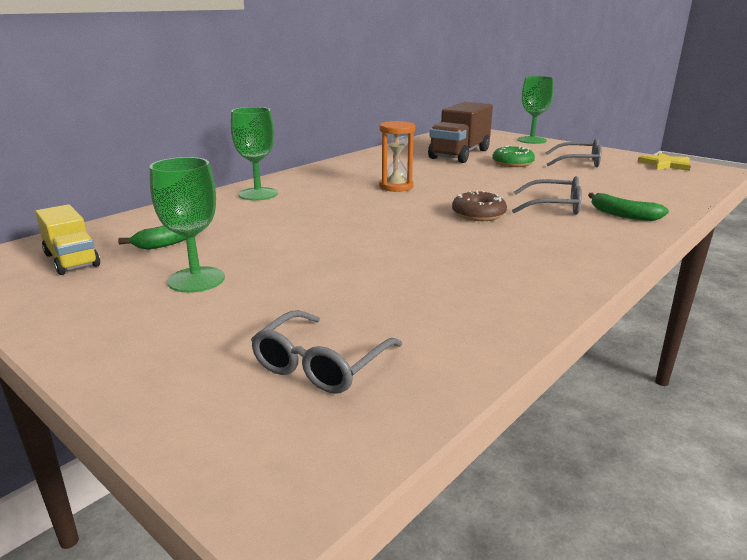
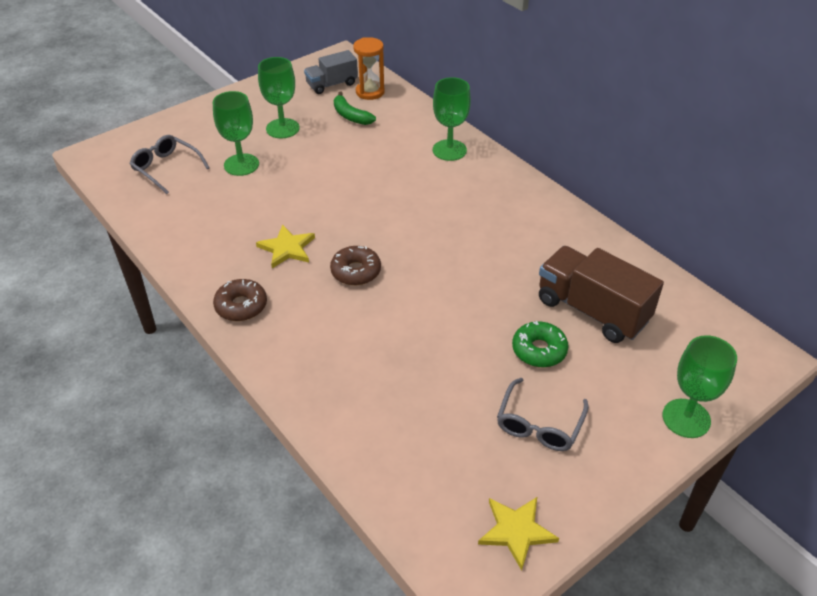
camera: 100 degrees right, 20 degrees up
yellow truck [35,204,100,275] -> grey truck [304,50,358,94]
orange hourglass [379,121,415,192] -> orange hourglass moved to [353,37,385,100]
grey glasses [512,176,582,215] -> none
green banana [588,193,669,221] -> none
none -> green goblet [213,91,259,176]
none -> brown donut [213,279,267,321]
none -> yellow star [256,224,315,268]

